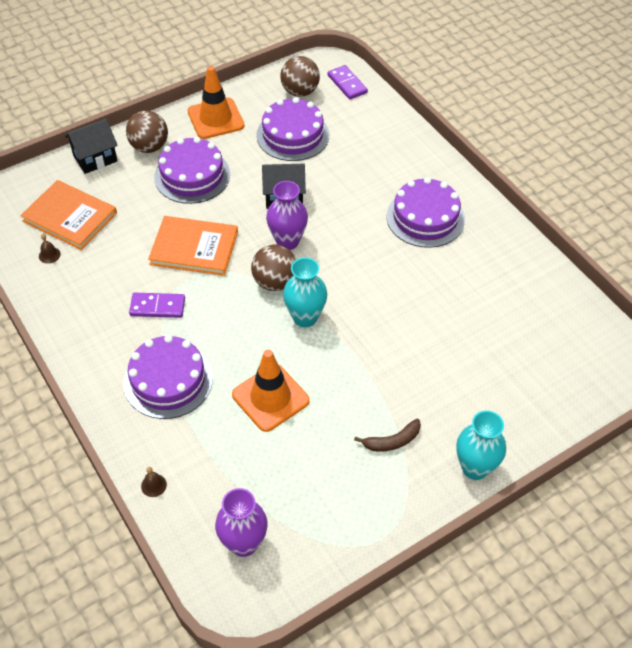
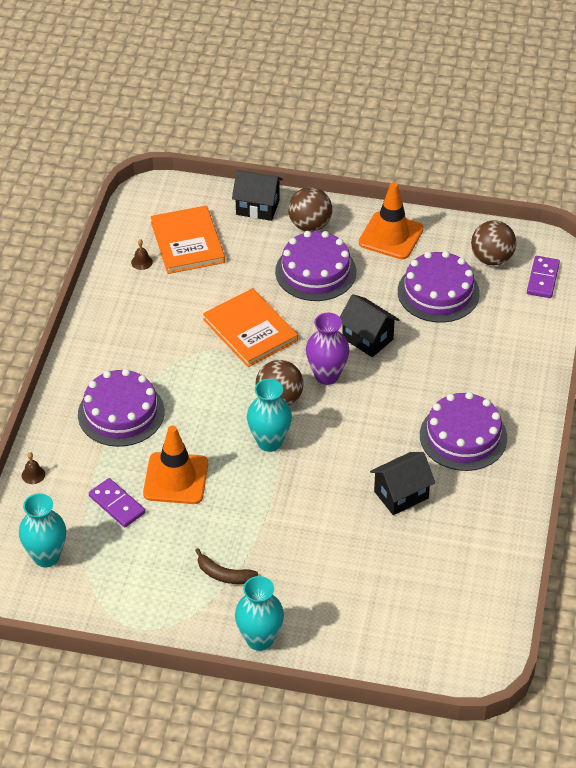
camera: 45 degrees right, 5 degrees down
purple domino [129,293,185,318] -> purple domino moved to [89,478,145,527]
purple vase [215,488,268,557] -> turquoise vase [19,493,66,567]
none -> black house [370,452,435,515]

